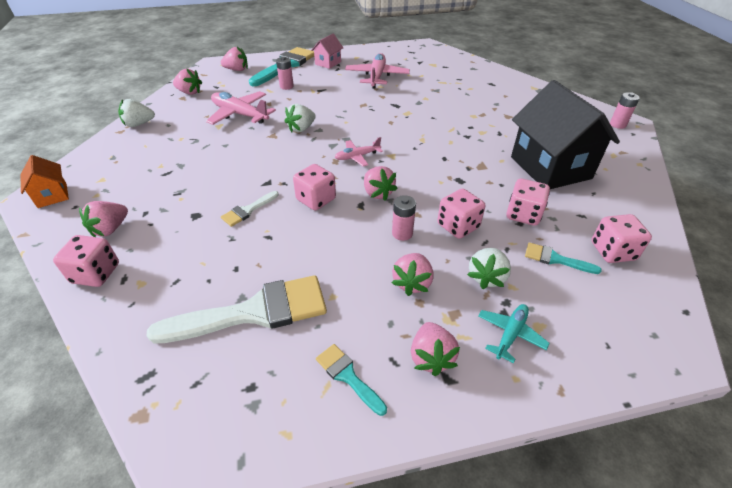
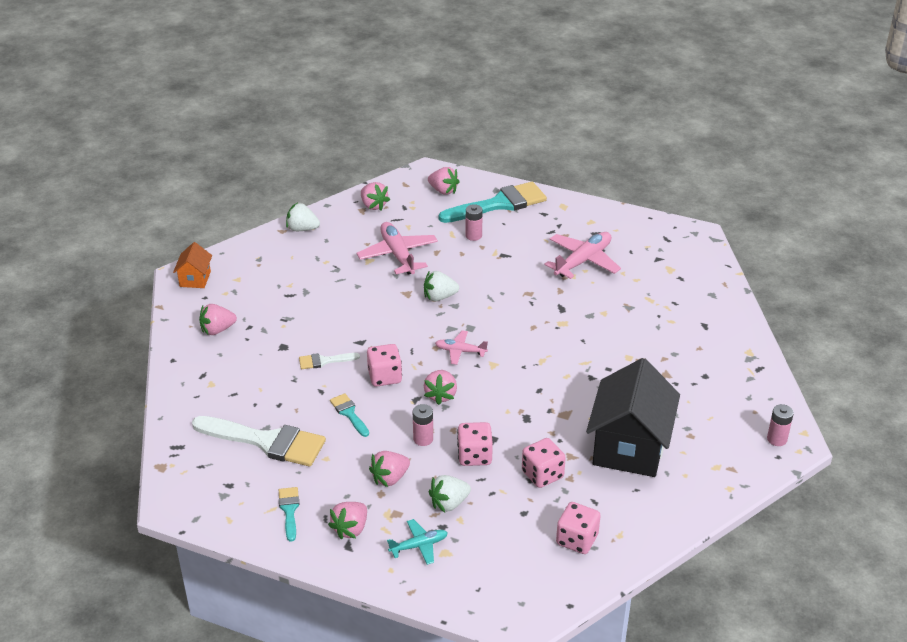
camera: 35 degrees right, 5 degrees down
pink dice [53,235,119,287] -> none
pink house [311,34,343,69] -> none
turquoise brush [525,242,602,274] -> turquoise brush moved to [330,393,369,437]

